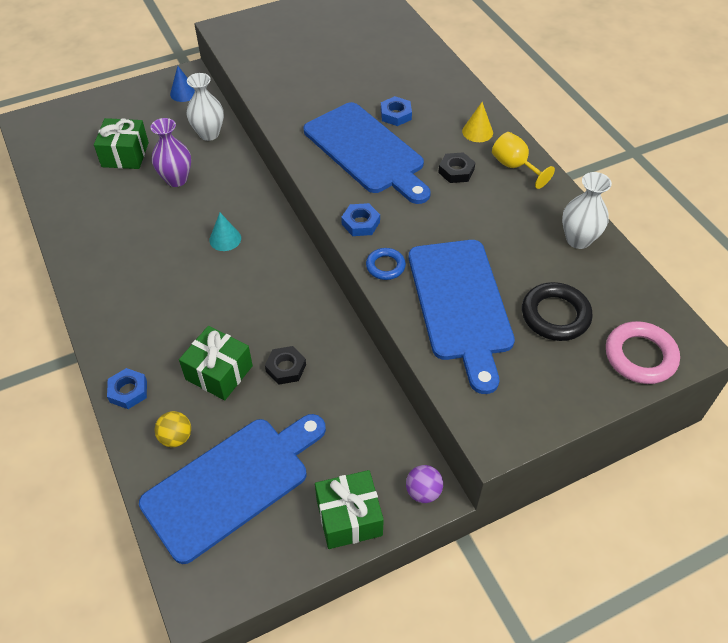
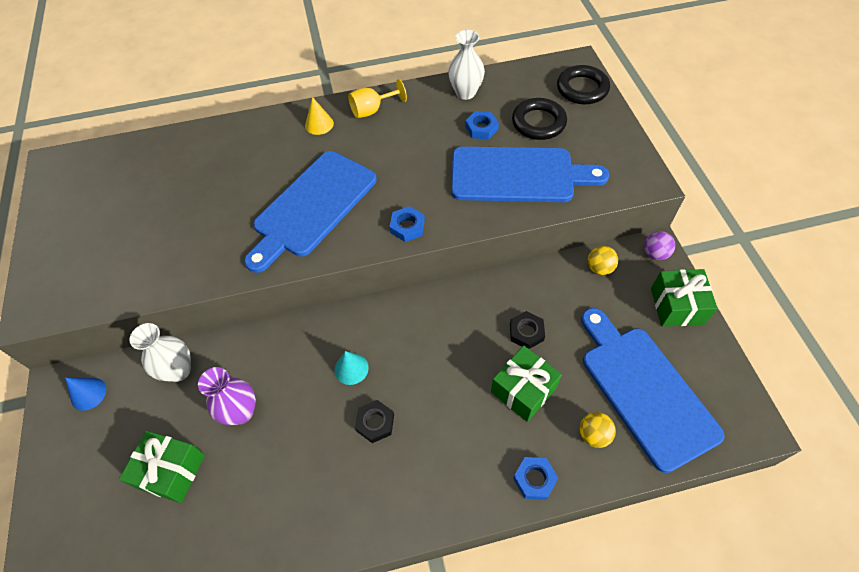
camera: 75 degrees left, 5 degrees up
blue cutting board [304,102,431,204] -> blue cutting board turned 150 degrees clockwise [244,151,377,273]
blue ring [366,248,406,280] -> none
blue nut [381,96,412,126] -> blue nut moved to [465,111,499,140]
black nut [438,152,475,183] -> black nut moved to [355,400,394,443]
pink ring [606,321,680,384] -> black ring [557,65,610,104]
none -> yellow ball [588,246,618,275]

